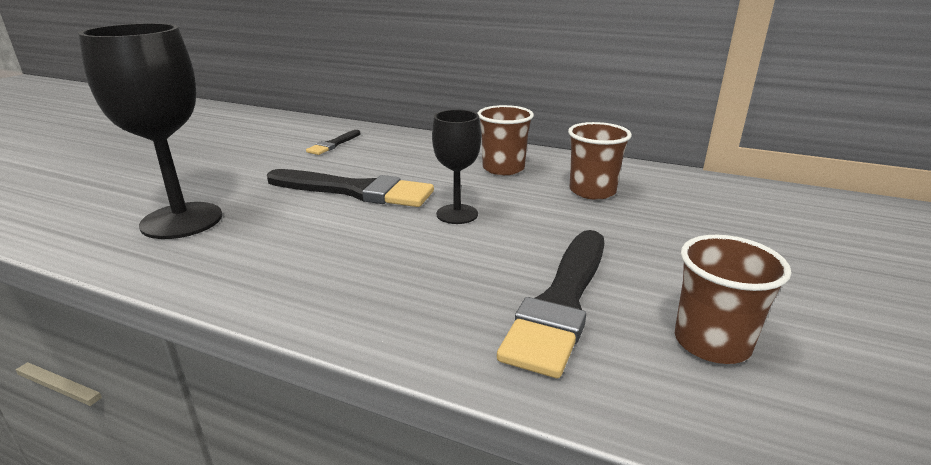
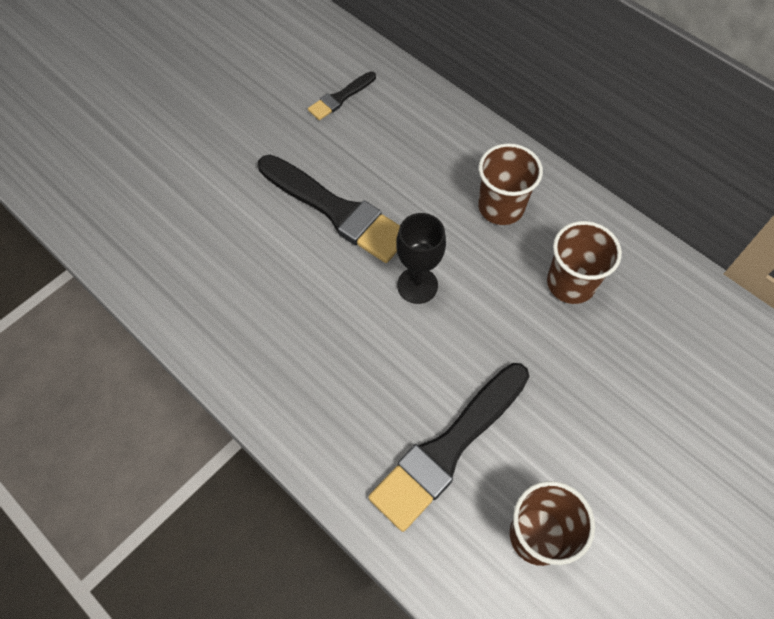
camera: 20 degrees right, 35 degrees up
black goblet [78,23,222,239] -> none

